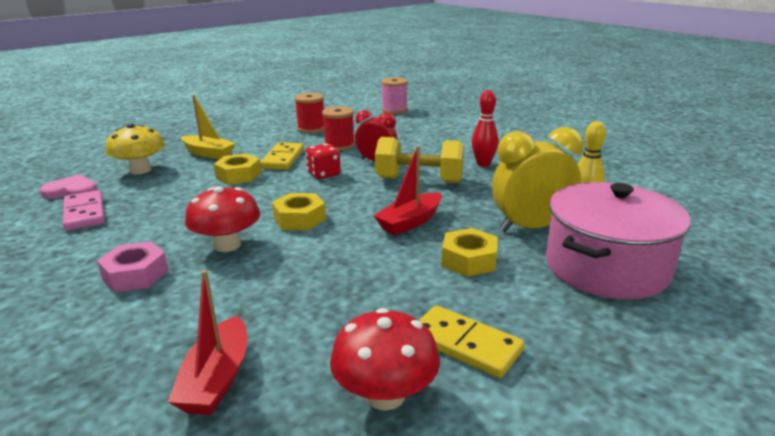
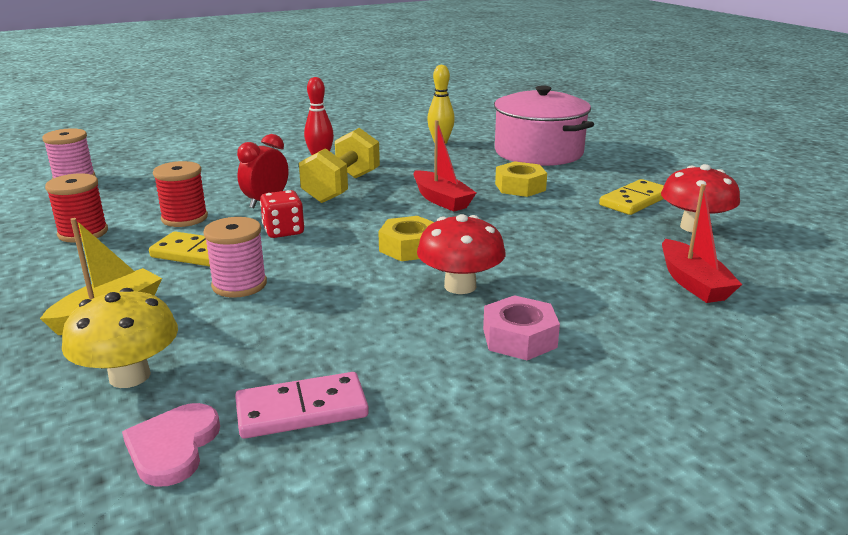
camera: 80 degrees left, 0 degrees up
red boat [168,270,247,415] -> red boat turned 60 degrees clockwise [662,184,742,303]
yellow nut [214,153,261,185] -> pink spool [203,217,267,298]
yellow clock [492,127,583,232] -> none

